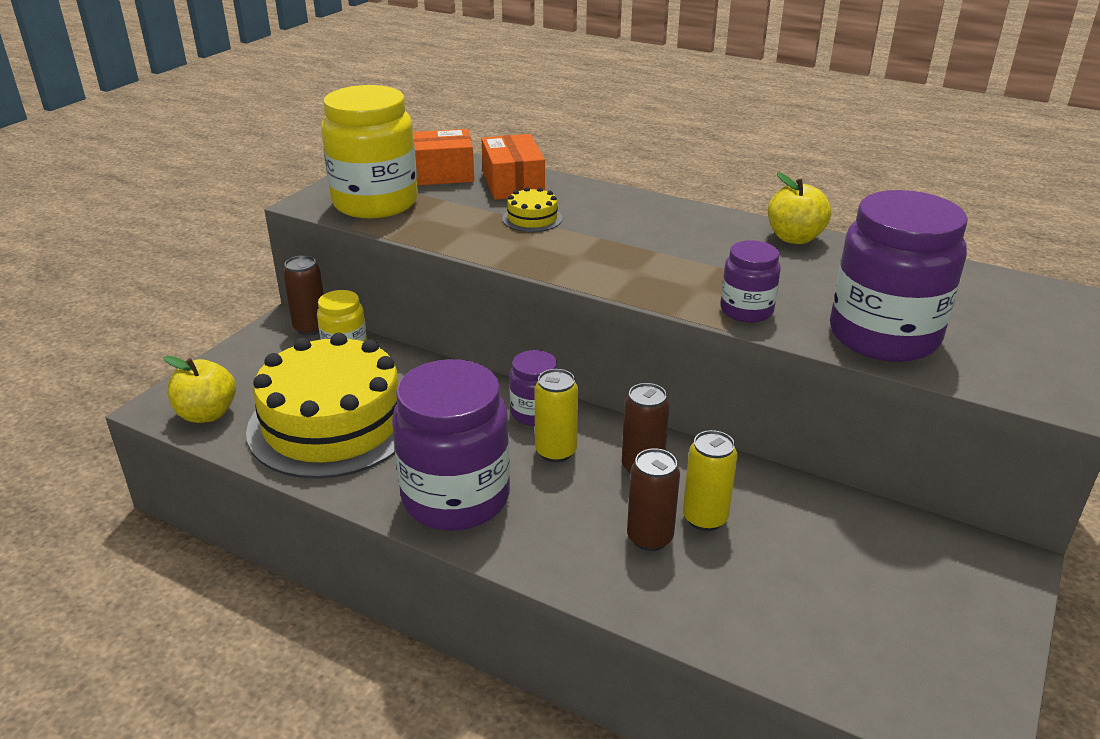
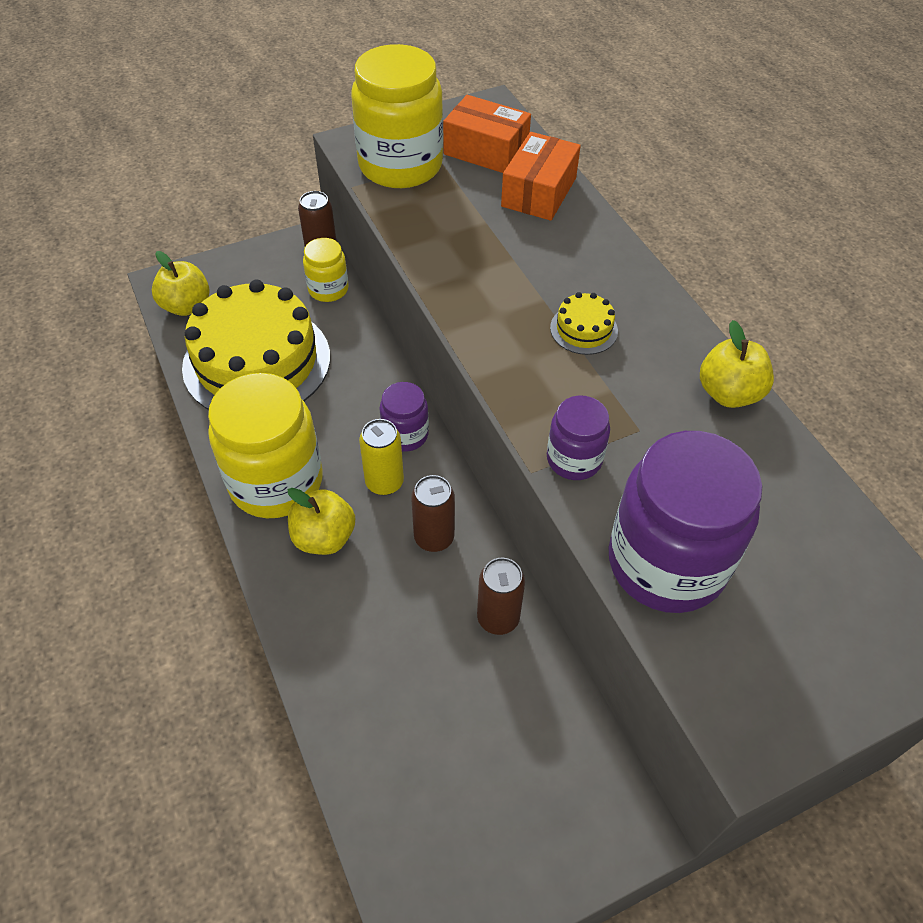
camera: 35 degrees right, 20 degrees up
purple jar [392,359,510,530] -> yellow jar [208,373,323,518]
yellow cake [502,187,563,232] -> yellow cake moved to [550,292,618,355]
brown can [627,448,680,551] -> brown can moved to [477,558,525,635]
yellow can [683,430,737,531] -> none
none -> yellow apple [288,488,355,555]

